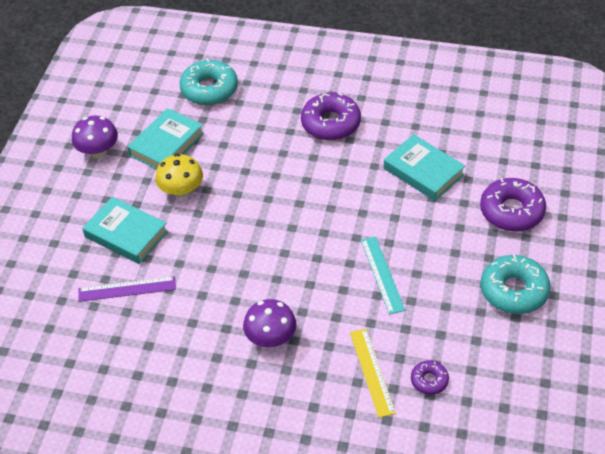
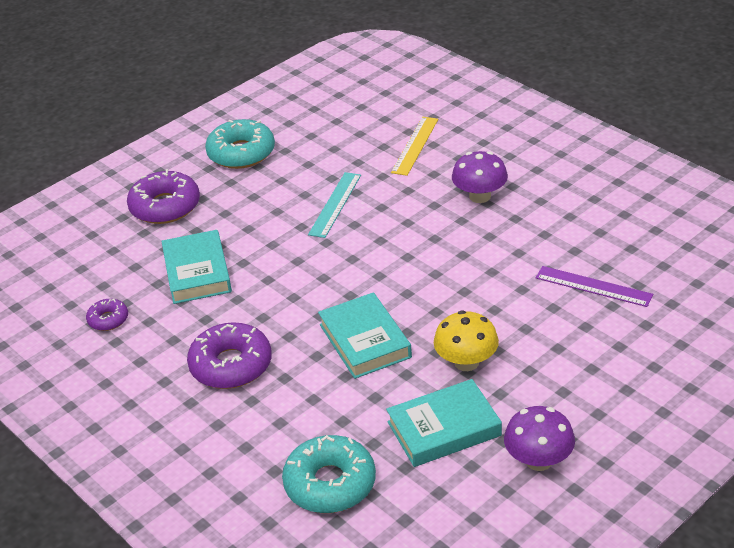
camera: 145 degrees left, 10 degrees down
turquoise book [82,197,168,264] -> turquoise book moved to [318,292,412,379]
purple donut [411,360,449,395] -> purple donut moved to [86,299,128,331]

